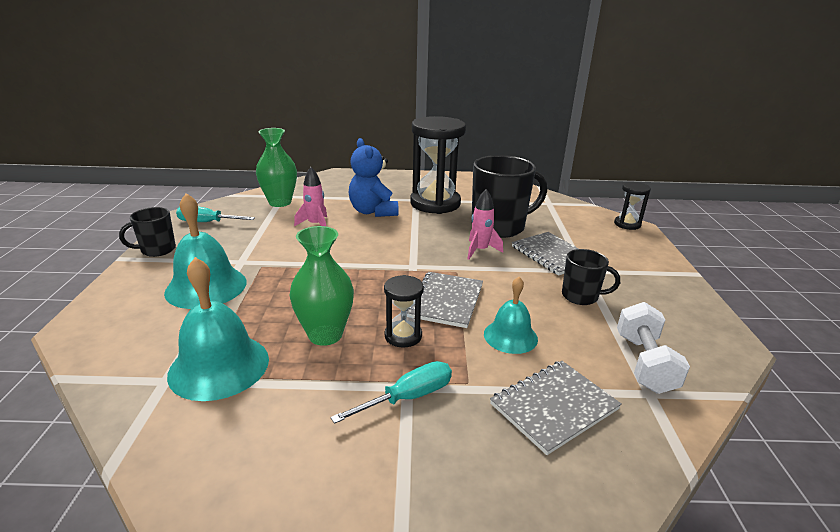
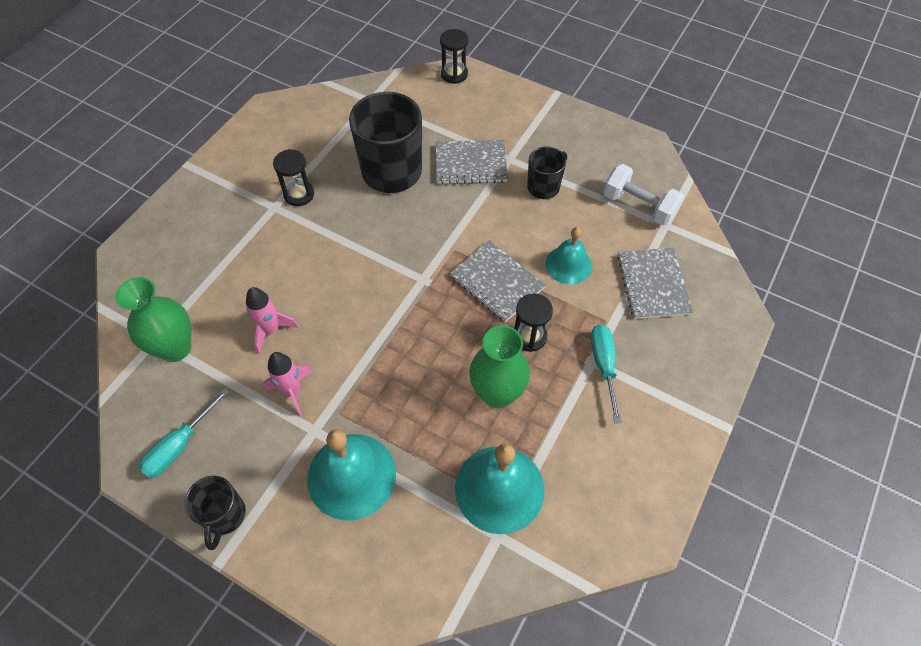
camera: 60 degrees left, 30 degrees up
blue teddy bear [349,138,399,217] -> none
black hourglass [410,116,466,214] -> black hourglass [273,149,314,206], size x0.47
pink rocket [467,189,503,260] -> pink rocket moved to [263,352,313,416]

